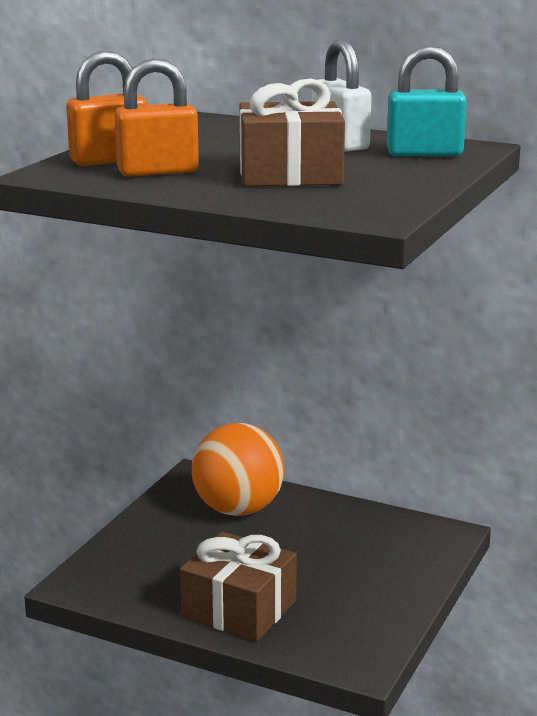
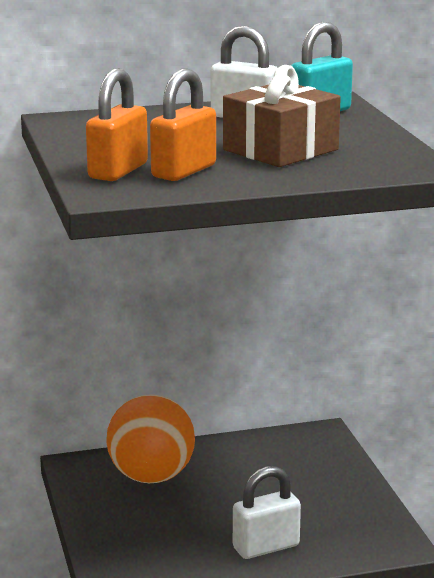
camera: 40 degrees left, 0 degrees up
brown gift [180,532,297,641] -> white padlock [233,466,301,559]

